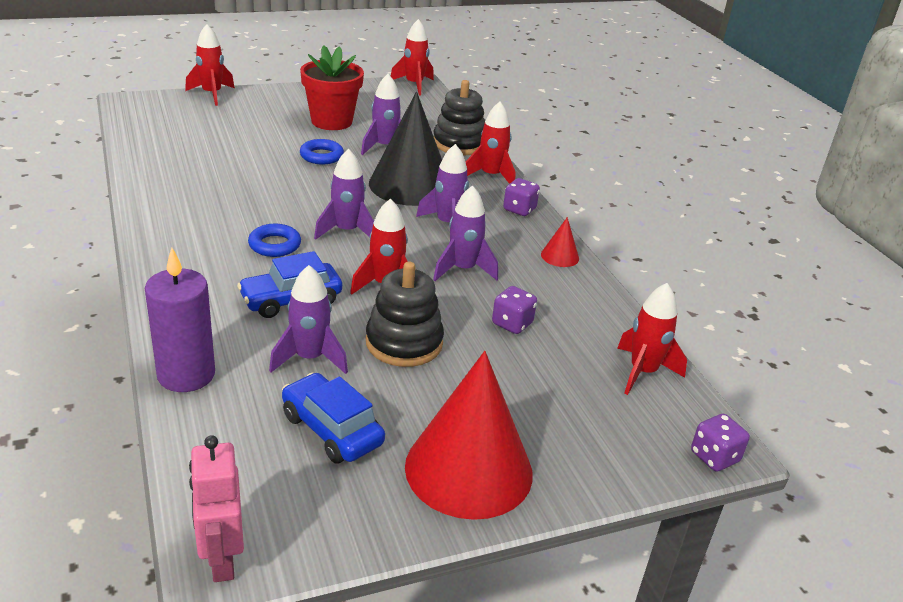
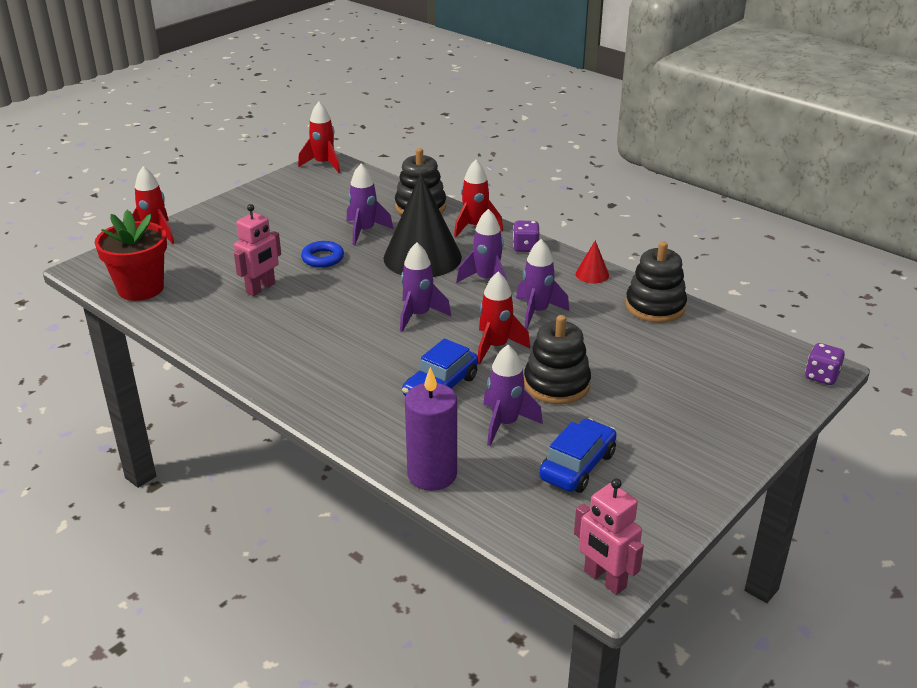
camera: 25 degrees left, 0 degrees up
blue ring [248,224,301,257] -> none
blue car [282,373,385,464] -> blue car turned 105 degrees clockwise [539,418,617,493]
red flower pot [300,45,364,130] -> red flower pot moved to [95,210,167,301]
red cone [405,351,533,520] -> none
purple dice [492,286,537,334] -> none
red rocket [617,283,687,395] -> none
none -> pink robot [234,204,281,296]
none -> black stacking toy [625,241,687,323]

